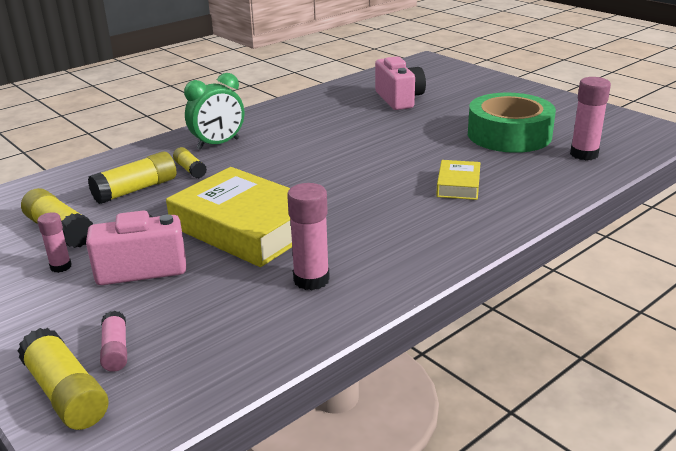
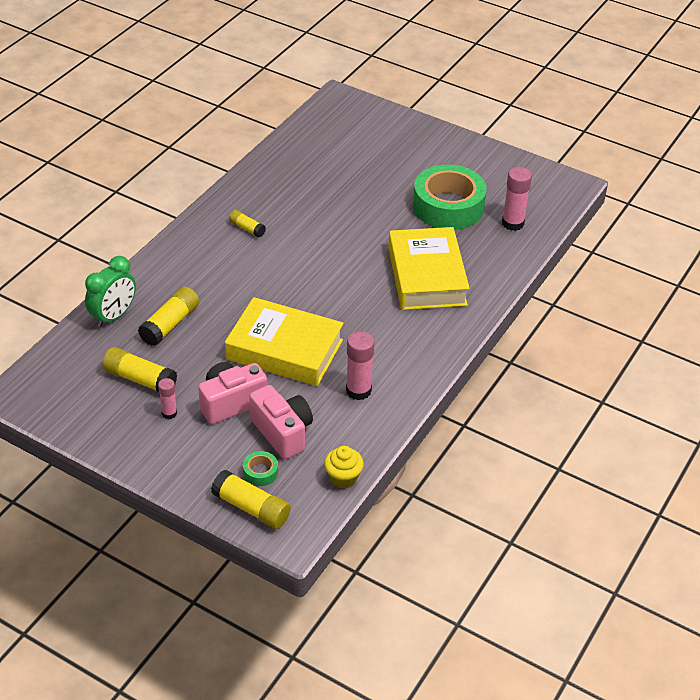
camera: 20 degrees left, 15 degrees up
pink glue stick [100,311,127,372] -> green tape [243,451,278,486]
yellow glue stick [173,147,207,178] -> yellow glue stick moved to [229,210,266,238]
green clock [184,73,244,150] -> green clock moved to [85,256,136,327]
pink camera [375,56,426,110] -> pink camera moved to [249,385,313,459]
yellow book [436,160,481,200] -> yellow book [388,227,470,310], size x2.08
none -> yellow cupcake [324,446,364,488]

